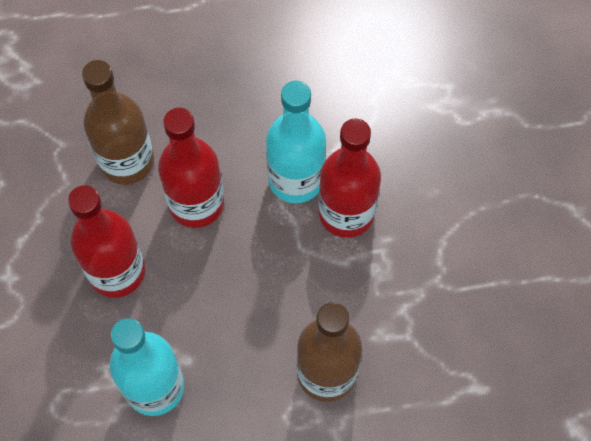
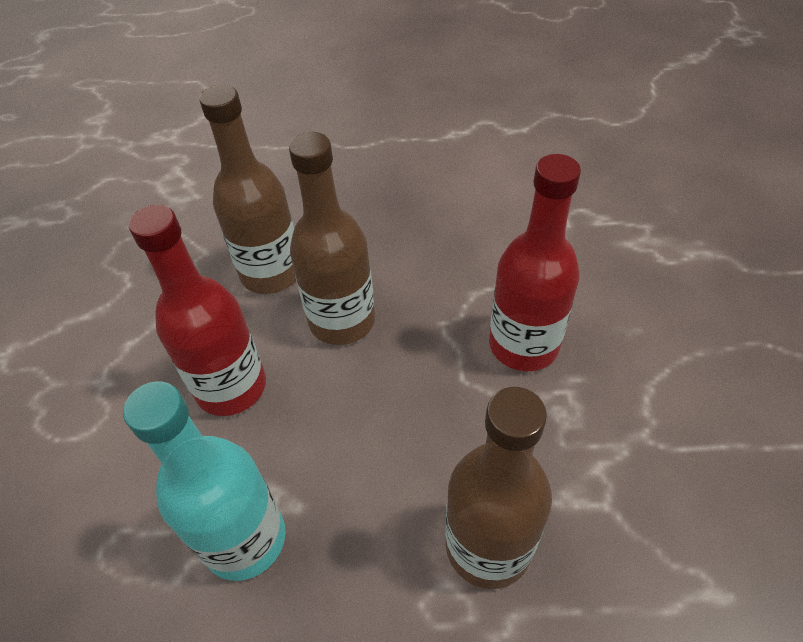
camera: 10 degrees right, 15 degrees down
red bottle [158,108,224,228] -> brown bottle [289,132,375,345]
turquoise bottle [266,81,326,203] -> none

